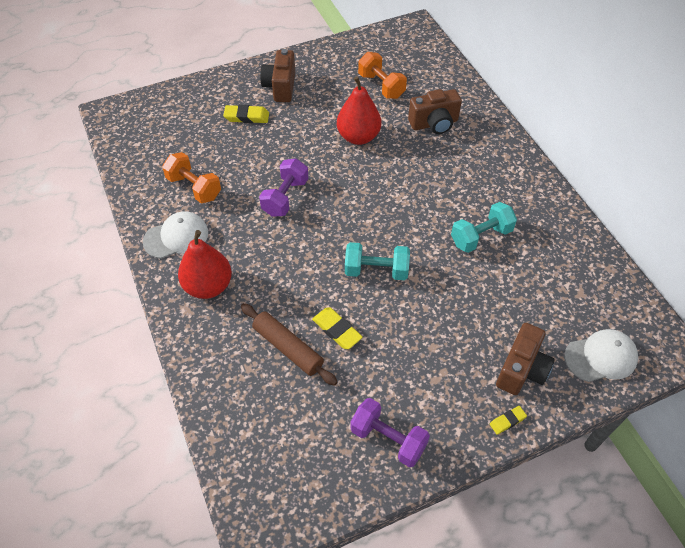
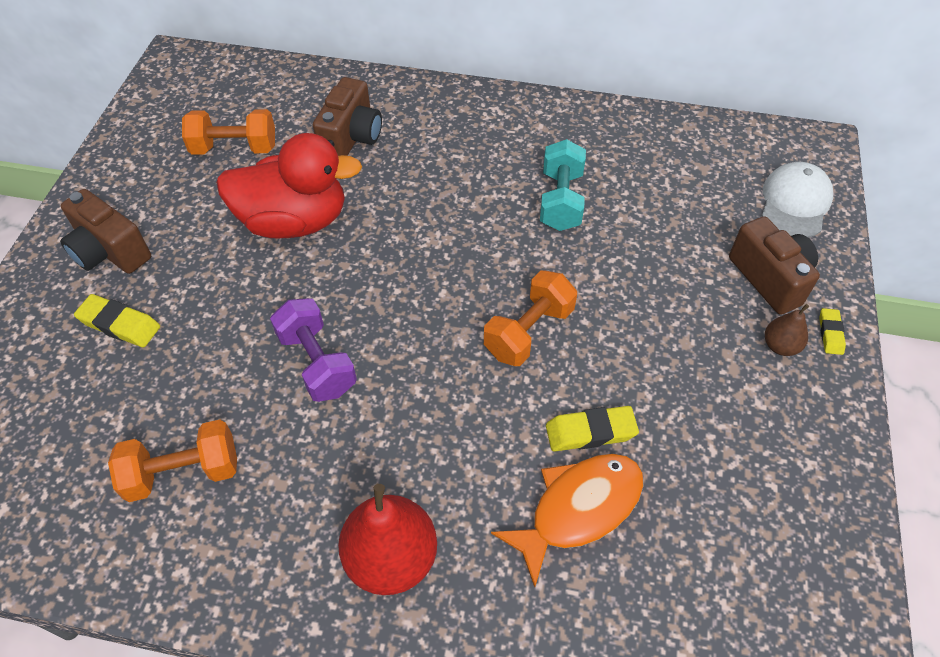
camera: 55 degrees left, 0 degrees up
white cap [143,211,208,259] -> none
yellow eraser [223,105,269,123] -> yellow eraser turned 75 degrees clockwise [74,294,160,347]
brown rolling pin [241,303,338,386] -> orange fish [491,454,643,587]
red pear [337,76,381,145] -> red duck [216,133,362,238]
turquoise dumbbell [345,242,410,280] -> orange dumbbell [484,270,577,366]
purple dumbbell [350,398,430,467] -> none
none -> brown pear [765,304,809,356]

